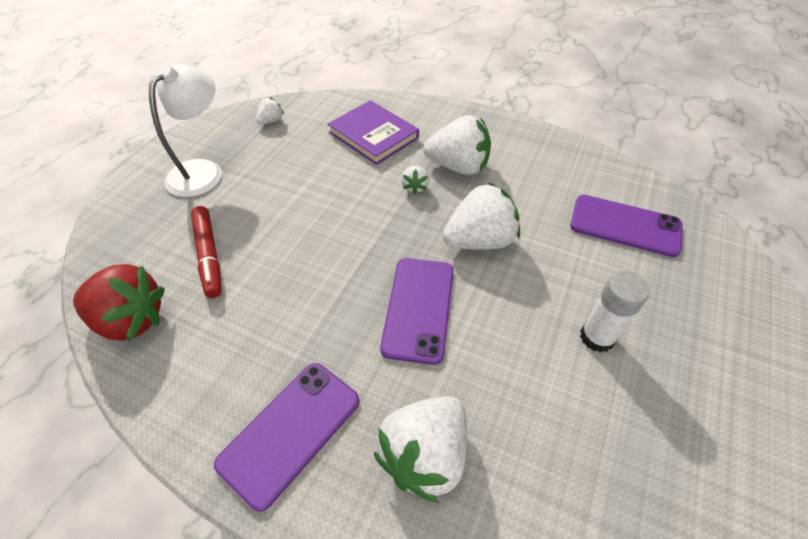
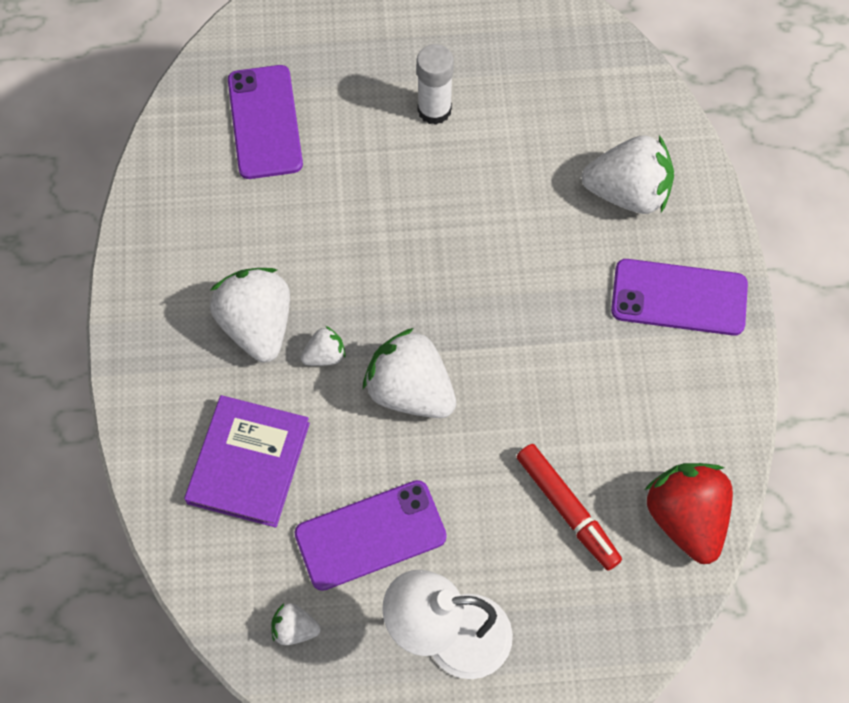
camera: 120 degrees left, 15 degrees up
red marker [191,206,222,298] -> red marker turned 105 degrees clockwise [516,444,622,571]
purple phone [380,258,454,365] -> purple phone moved to [294,480,447,591]
white strawberry [443,182,520,250] -> white strawberry moved to [363,328,456,418]

